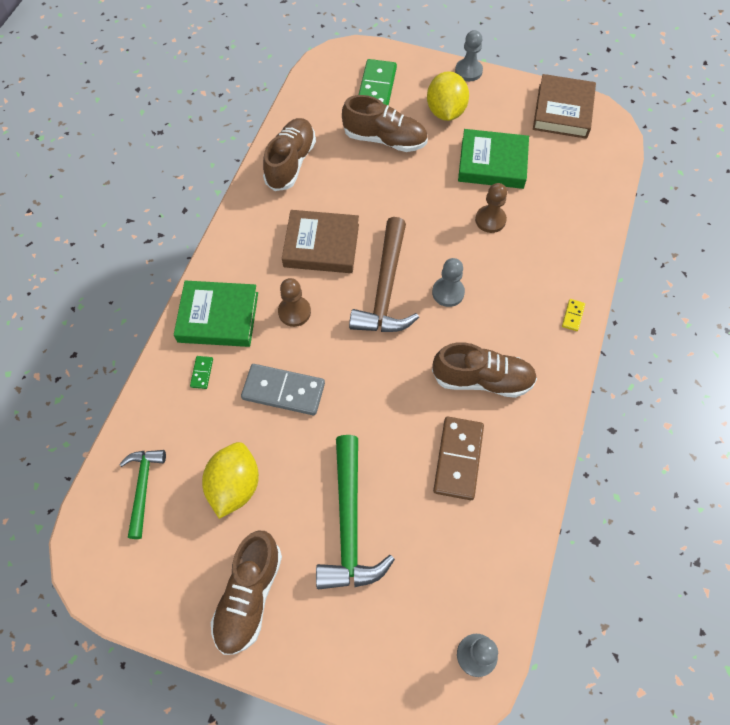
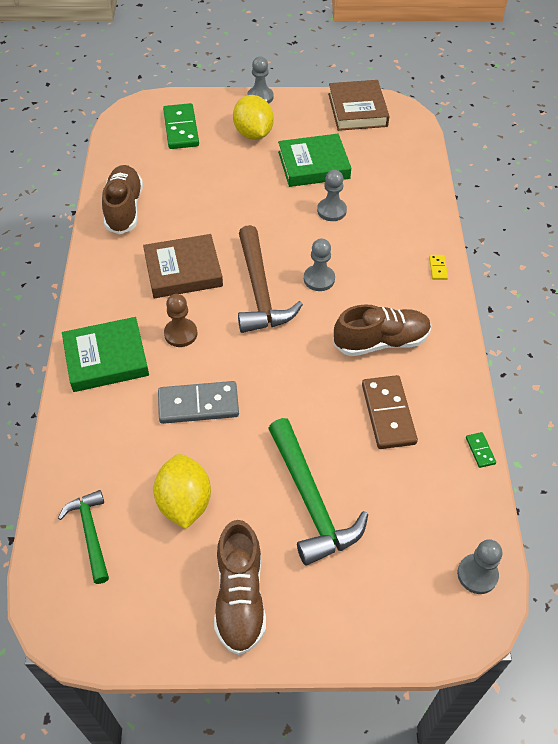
camera: 20 degrees left, 10 degrees down
green domino [190,356,213,389] -> green domino moved to [466,432,496,468]
brown shoe [342,95,428,152] -> none
brown pawn [475,183,507,233] -> grey pawn [317,170,347,221]

